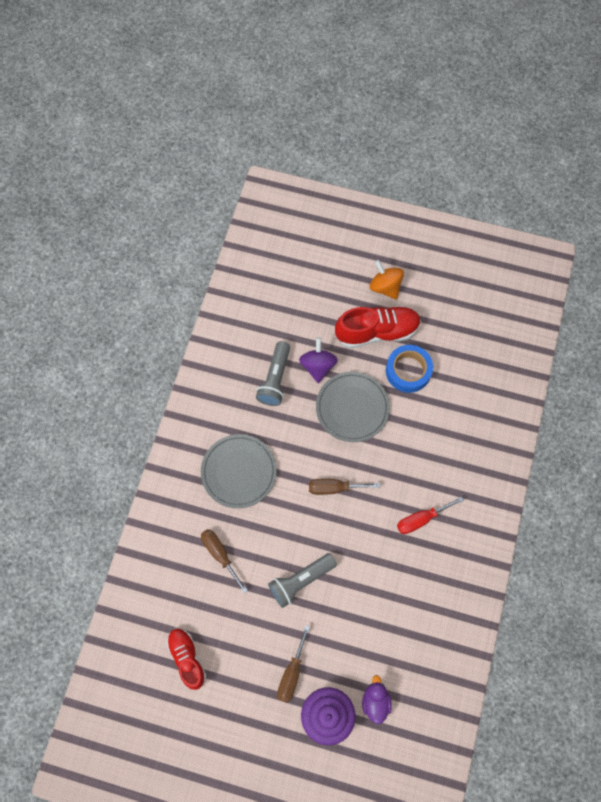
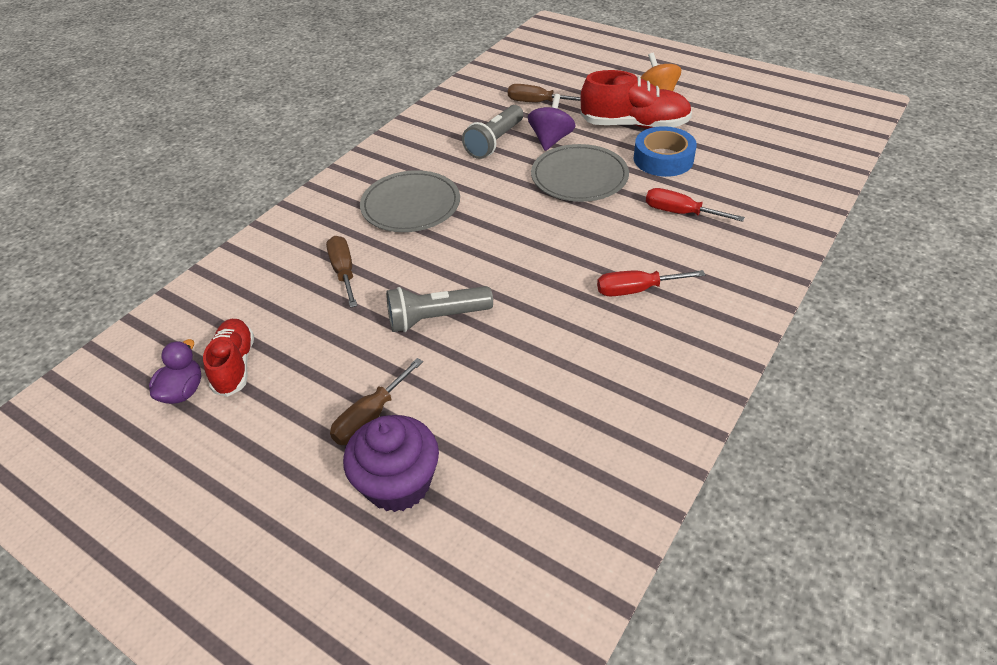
camera: 20 degrees right, 25 degrees down
brown screwdriver [309,479,381,495] -> brown screwdriver moved to [508,84,581,102]
purple duck [362,675,392,724] -> purple duck moved to [149,339,201,404]
none -> red screwdriver [646,188,745,222]

